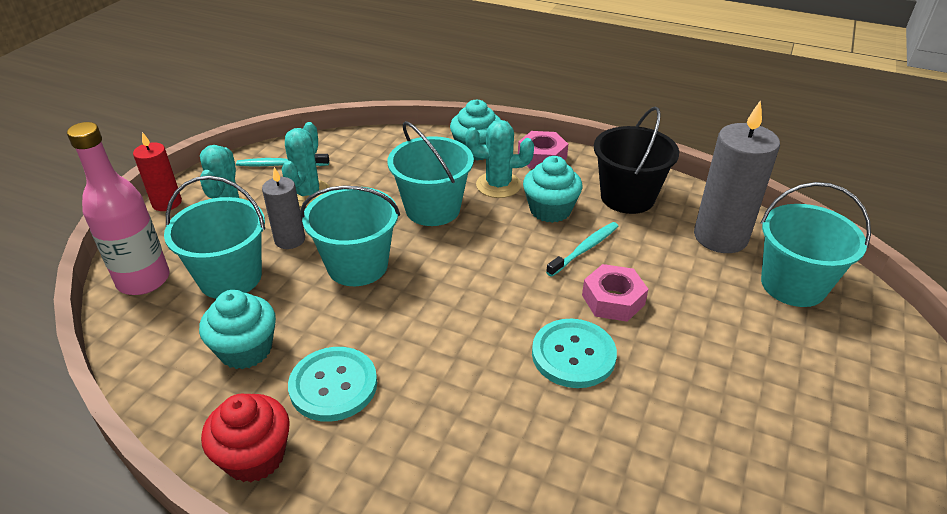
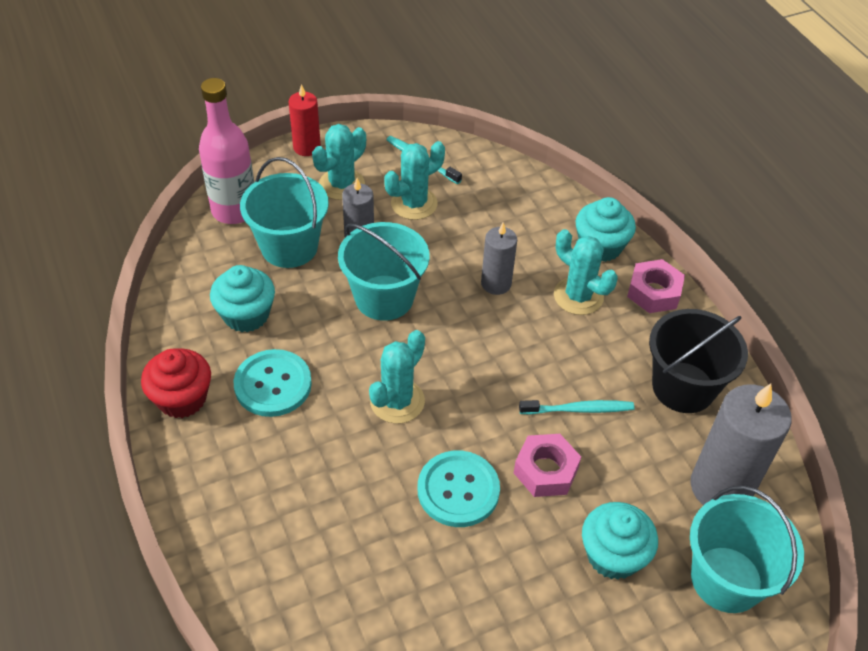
camera: 40 degrees right, 10 degrees up
turquoise bucket [388,121,474,226] -> grey candle [481,222,517,295]
turquoise cupcake [523,156,583,223] -> turquoise cupcake moved to [582,502,658,580]
none -> turquoise cactus [369,330,425,424]

